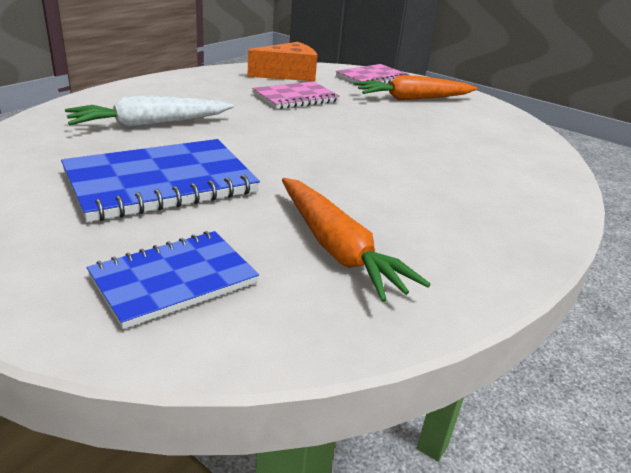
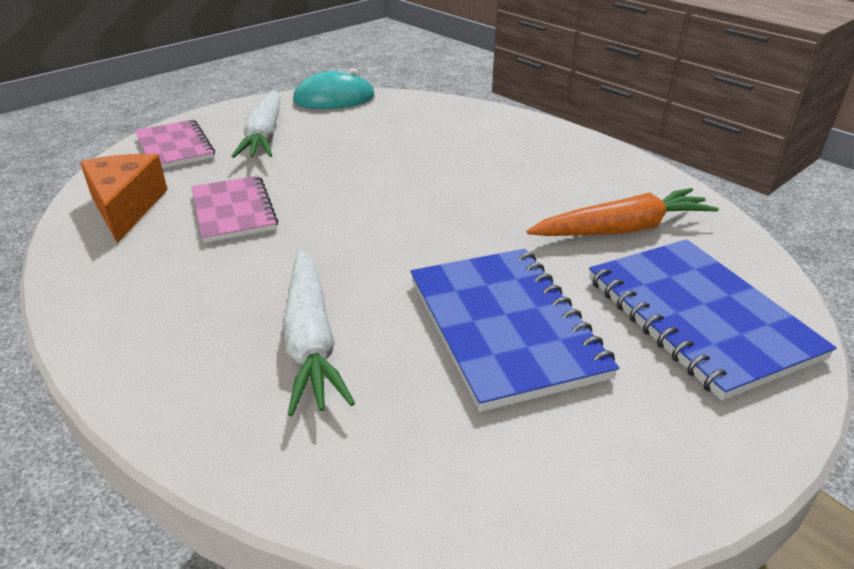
camera: 75 degrees left, 5 degrees up
blue notebook [87,231,259,329] -> blue notebook [589,239,836,401], size x1.54
orange carrot [354,75,477,100] -> white carrot [231,90,280,158]
none -> turquoise mouse [293,69,375,109]

